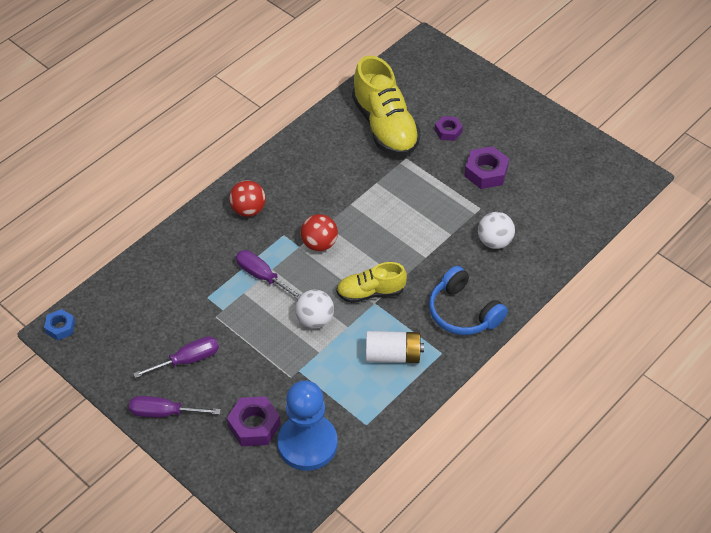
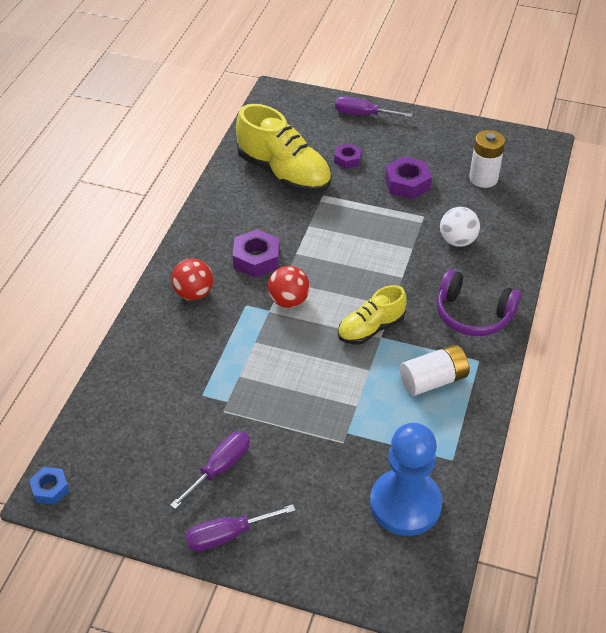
camera: 25 degrees left, 5 degrees down
purple nut [227,396,281,446] -> purple nut moved to [233,229,279,277]
purple screwdriver [236,250,301,299] -> purple screwdriver moved to [335,96,412,117]
white ball [295,290,334,329] -> none
blue headphones [429,266,508,335] -> purple headphones [437,269,521,336]
none -> white battery [469,130,505,188]

